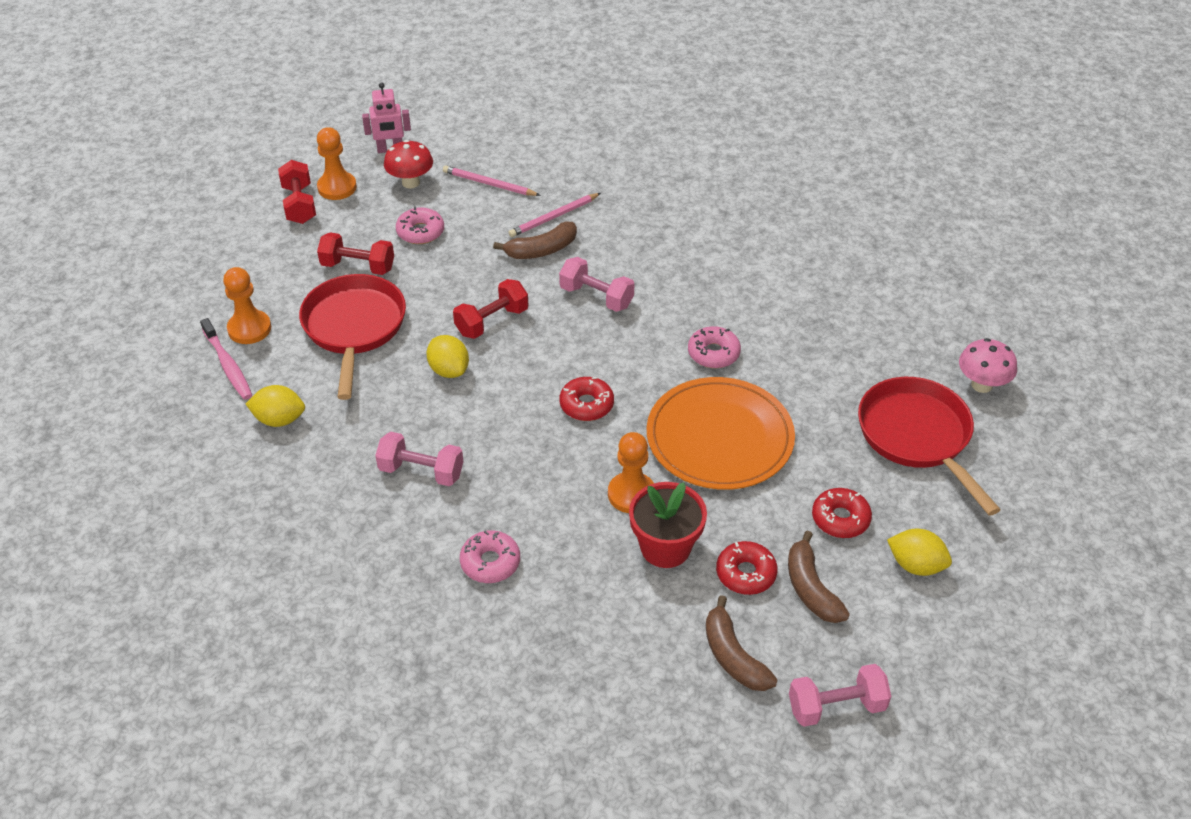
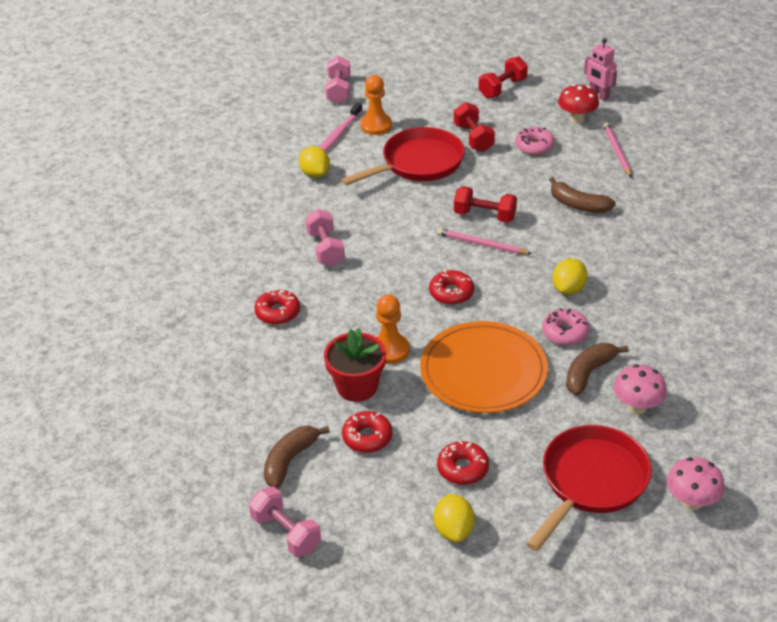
camera: 60 degrees right, 5 degrees down
orange pawn [317,127,357,200] -> none
yellow lemon [426,335,469,378] -> yellow lemon moved to [553,258,587,295]
pink donut [460,530,520,583] -> red donut [254,289,300,325]
pink pencil [508,193,601,237] -> pink pencil moved to [437,228,532,254]
pink dumbbell [559,257,634,312] -> pink dumbbell moved to [325,56,351,104]
brown banana [788,531,850,623] -> brown banana moved to [566,343,628,396]
none -> pink mushroom [613,364,667,414]

